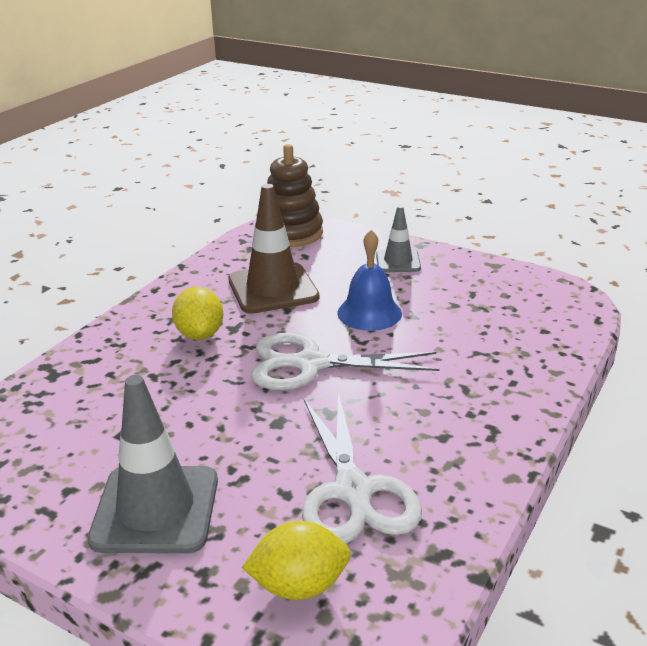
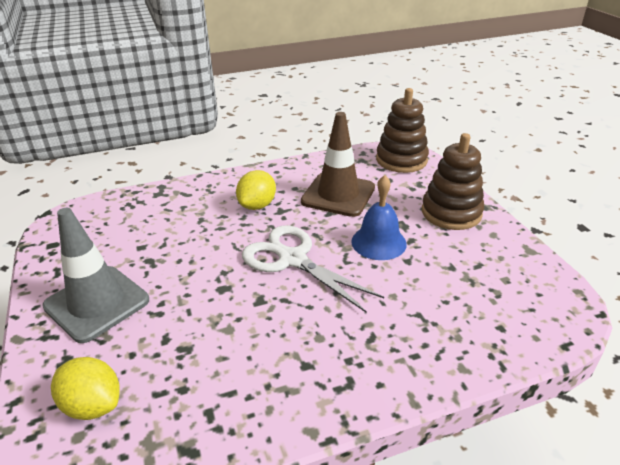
camera: 40 degrees right, 5 degrees up
white scissors [302,392,422,544] -> none
grey traffic cone [376,206,421,272] -> brown stacking toy [422,133,484,230]

